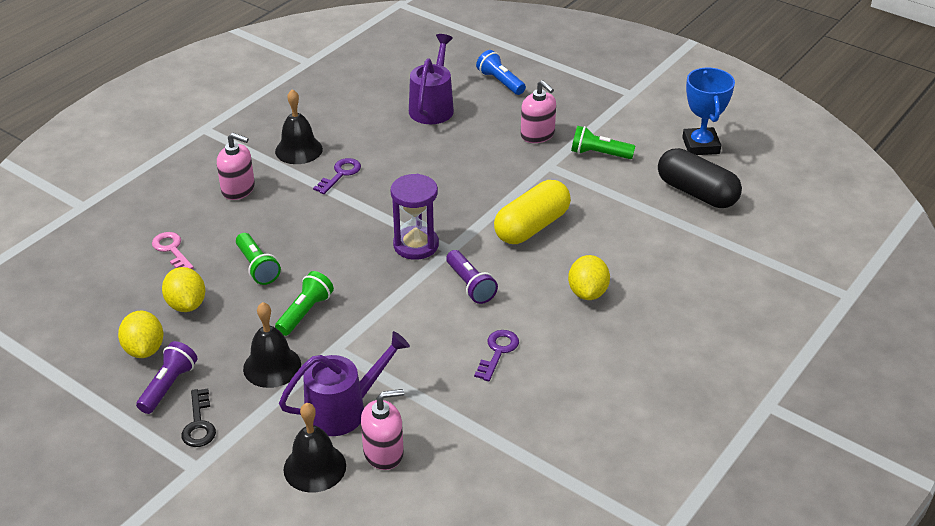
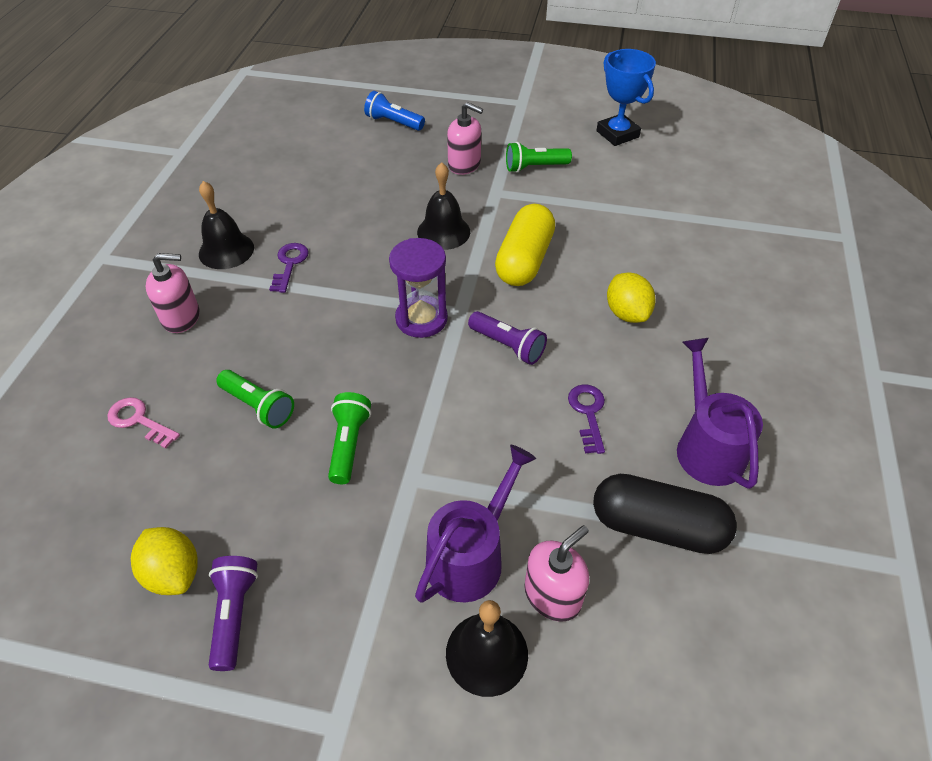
camera: 25 degrees left, 10 degrees up
yellow lemon [162,267,205,312] -> none
black key [181,389,216,447] -> none
black bell [243,302,301,388] -> black bell moved to [417,162,470,250]
purple watering can [409,34,454,124] -> purple watering can moved to [677,338,763,489]
black capsule [658,148,742,208] -> black capsule moved to [593,474,737,554]

